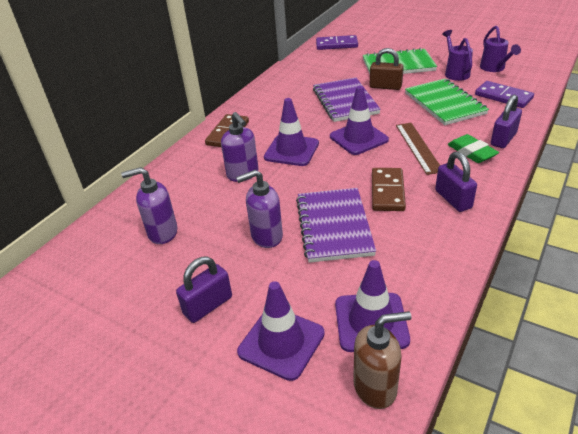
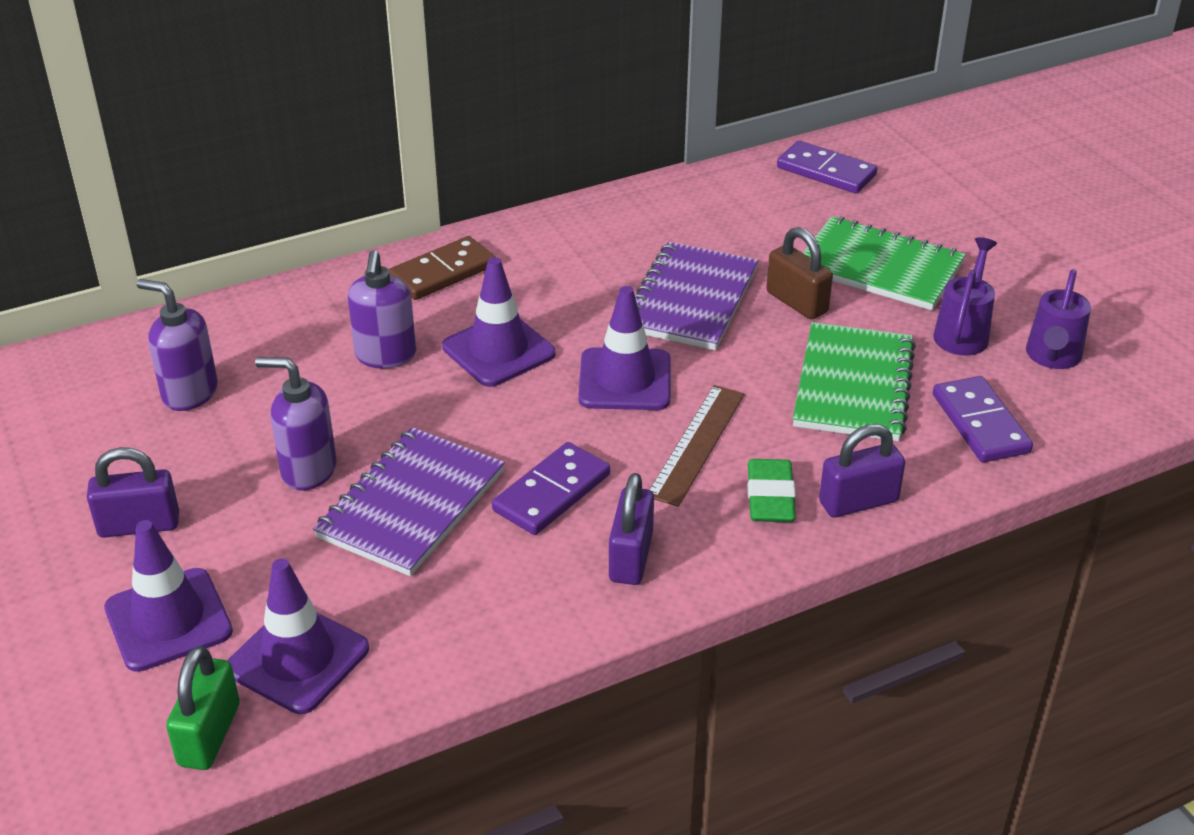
camera: 30 degrees right, 0 degrees up
brown soap dispenser [353,311,412,409] -> green padlock [166,646,240,770]
brown domino [372,168,406,211] -> purple domino [492,442,610,535]

